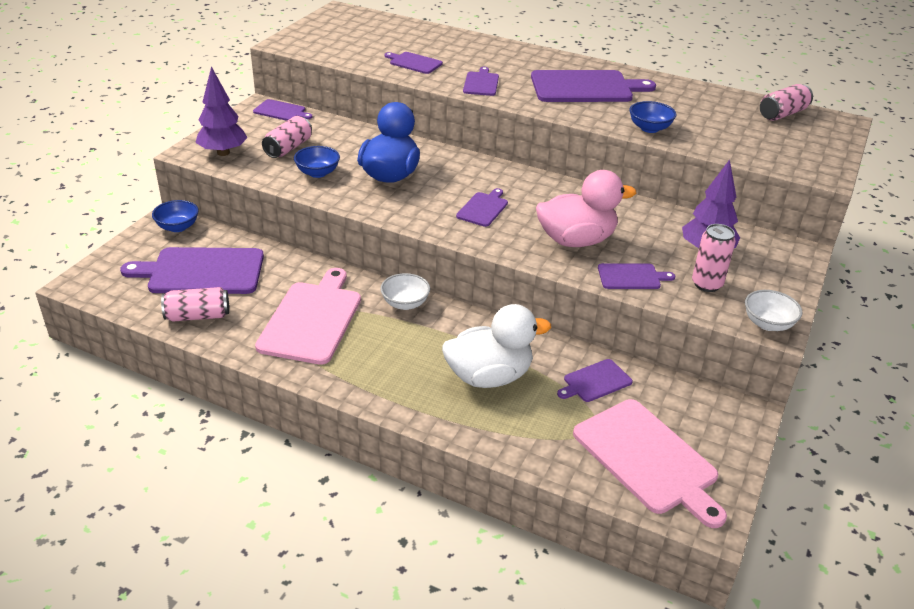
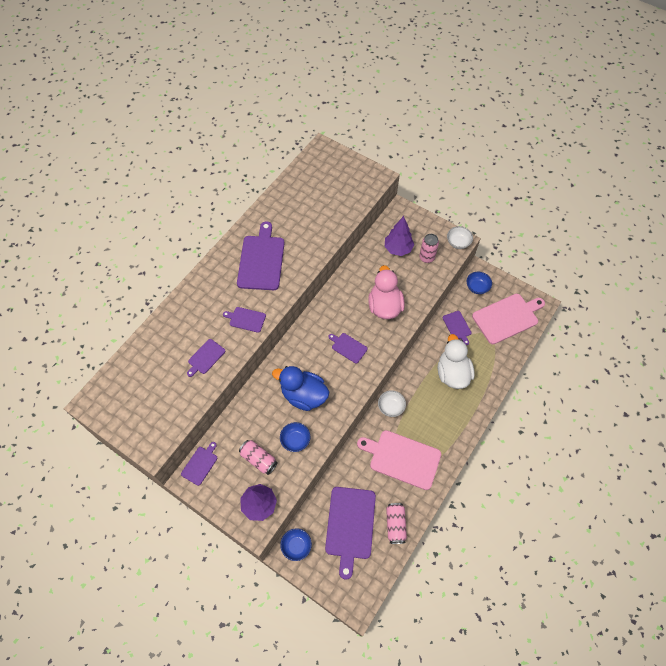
camera: 80 degrees left, 25 degrees up
purple cutting board [598,263,675,289] -> none
blue bowl [629,101,676,133] -> blue bowl moved to [466,272,492,294]
pink can [760,84,813,121] -> none

